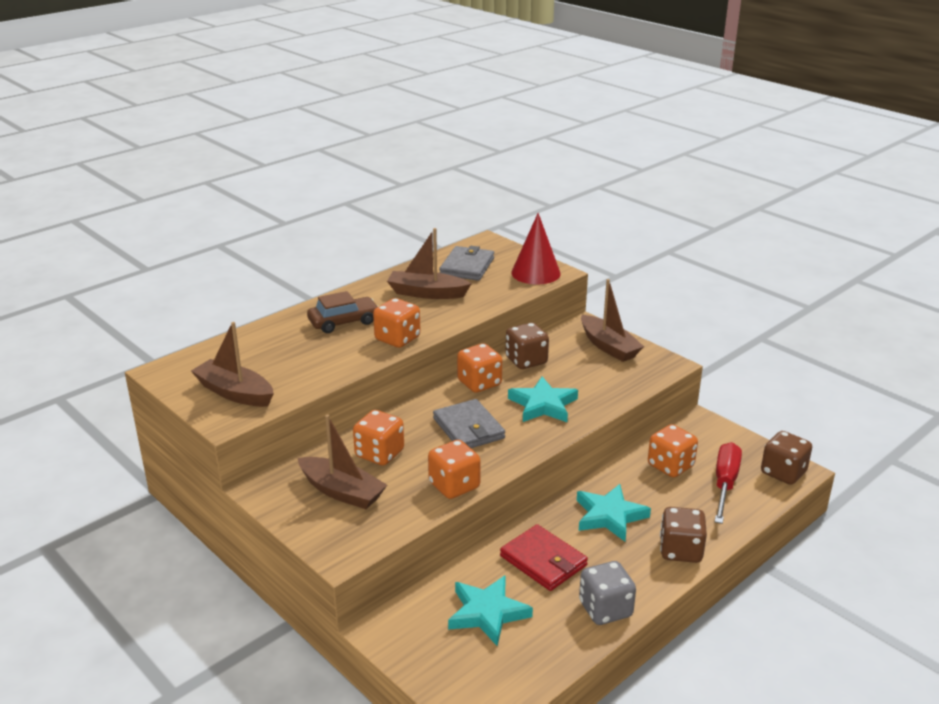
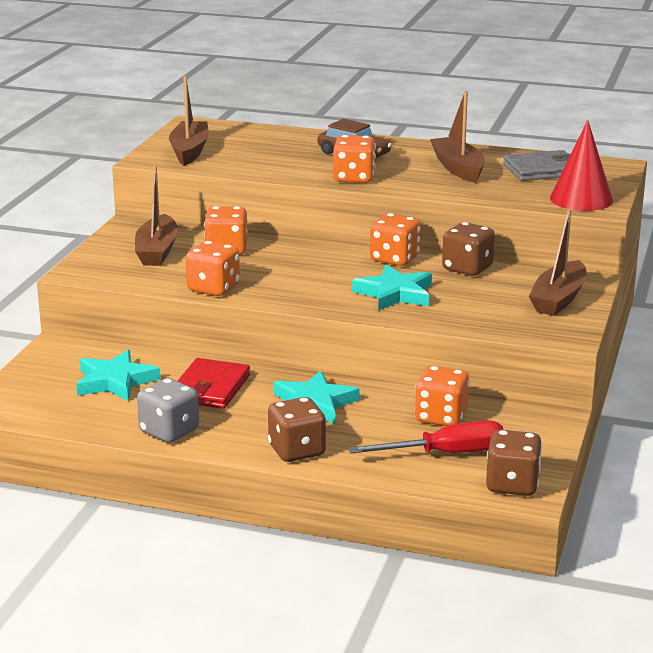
camera: 60 degrees right, 5 degrees down
grey wallet [433,399,505,448] -> none

